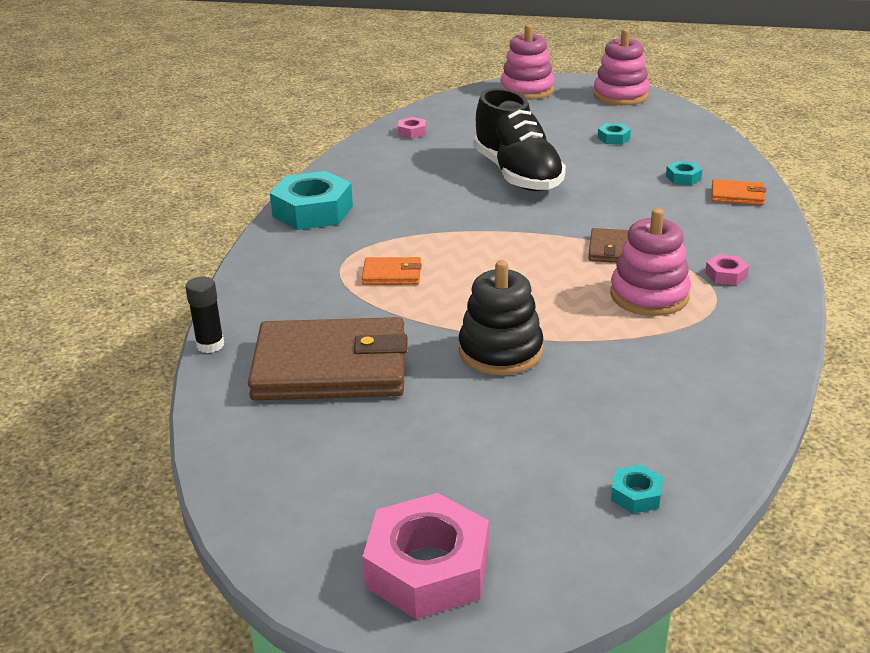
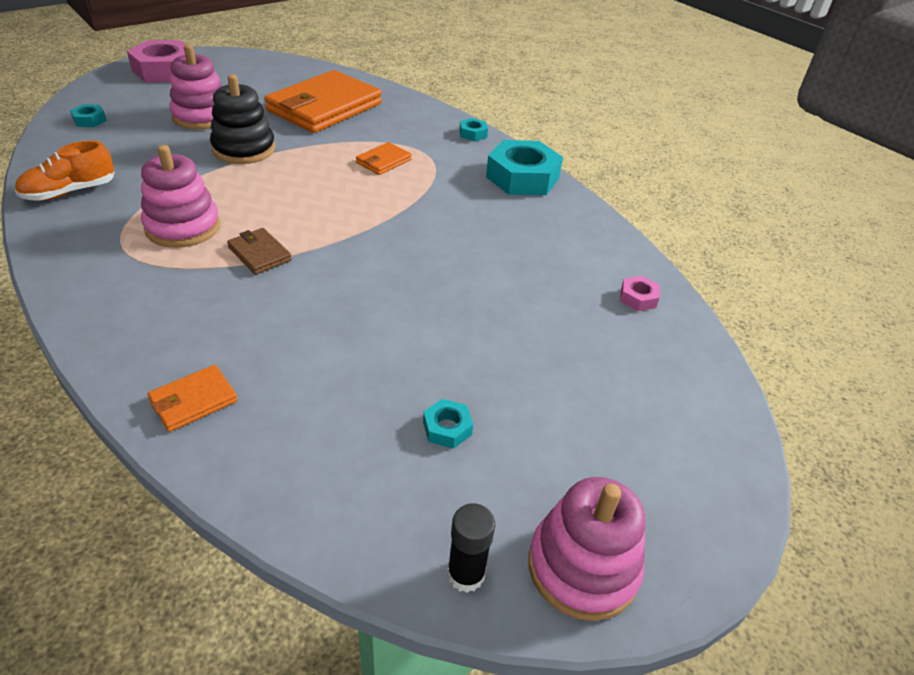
camera: 125 degrees right, 10 degrees up
black glue stick [185,277,224,353] -> black glue stick moved to [447,503,495,593]
brown wallet [248,317,408,400] -> orange wallet [264,70,382,133]
black shoe [473,88,566,191] -> none
pink stacking toy [500,24,555,100] -> pink stacking toy moved to [169,44,222,130]
turquoise nut [666,161,702,185] -> turquoise nut moved to [459,118,488,141]
pink nut [705,254,749,285] -> none
none -> orange shoe [15,140,115,201]

